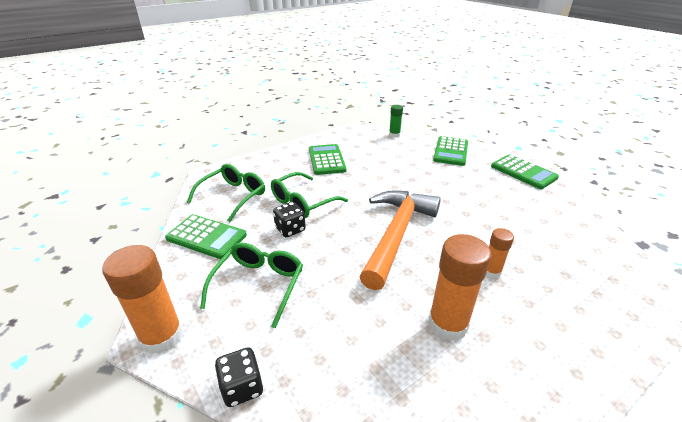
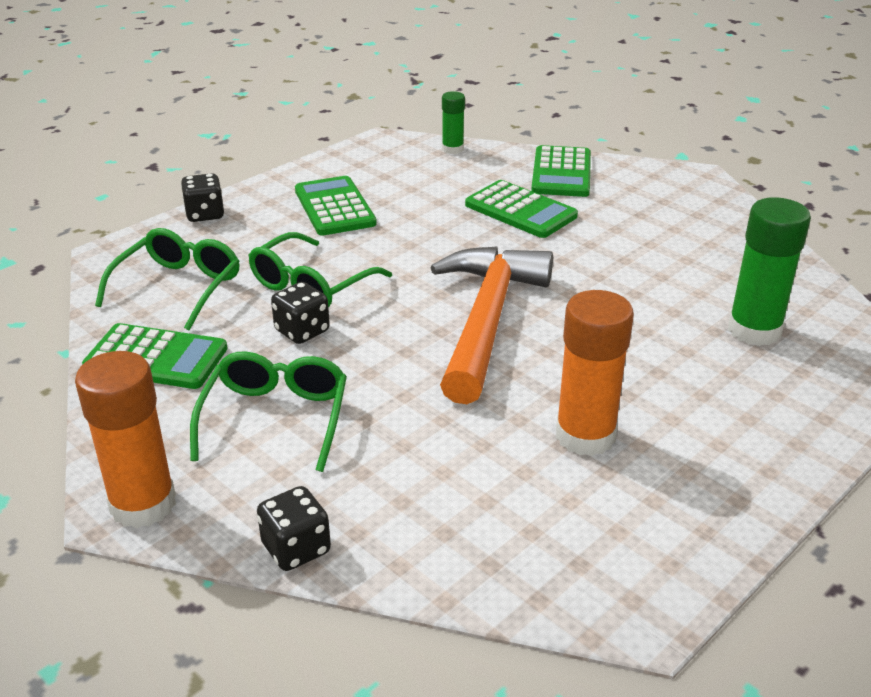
camera: 10 degrees left, 0 degrees up
orange glue stick [486,228,514,279] -> none
green calculator [491,154,559,189] -> green calculator moved to [465,180,578,238]
none -> black dice [181,173,224,222]
none -> green glue stick [728,197,811,346]

